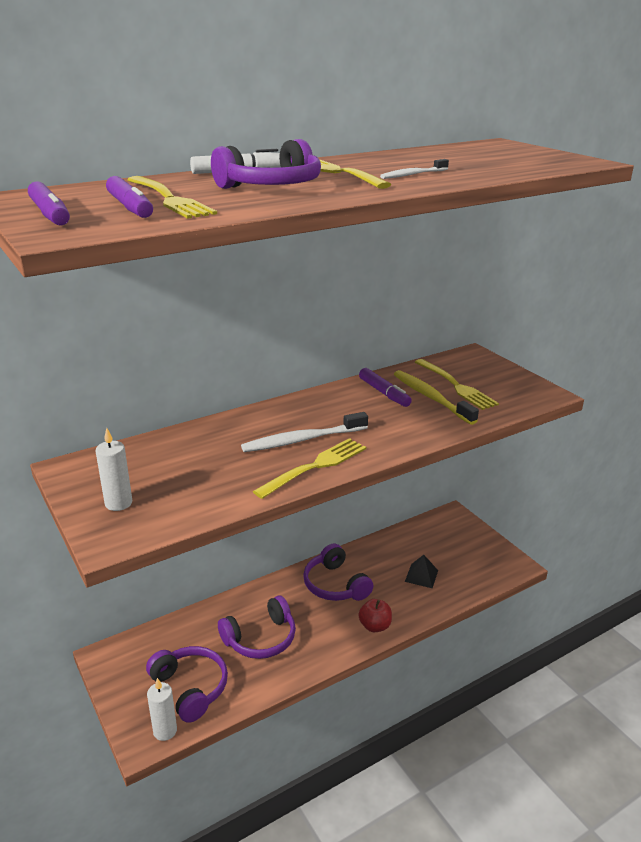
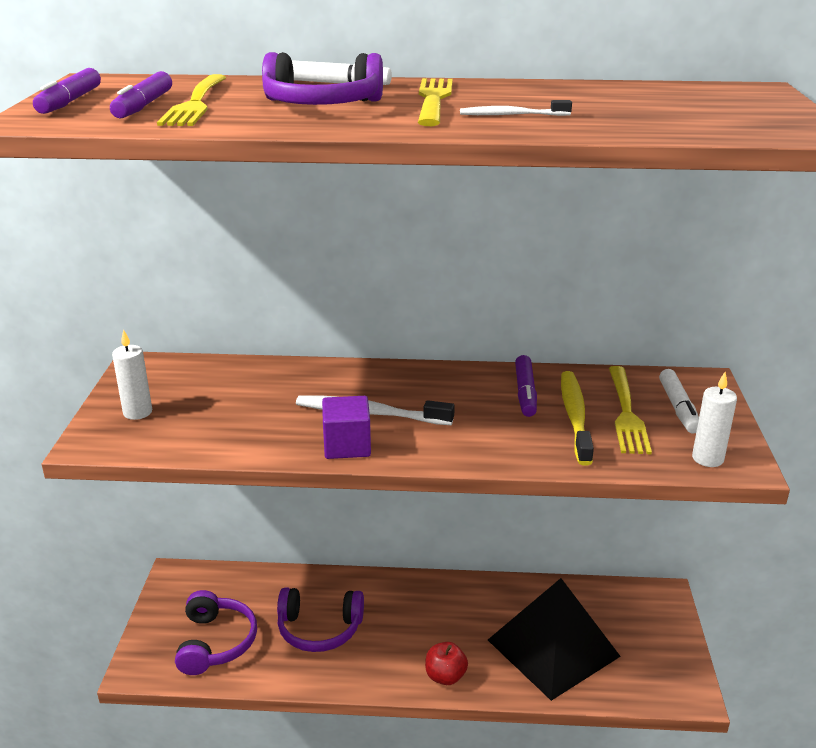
camera: 35 degrees right, 0 degrees up
white candle [147,678,177,741] -> white candle moved to [692,372,737,467]
yellow fork [253,438,366,499] -> purple cube [322,396,371,459]
purple headphones [303,544,373,601] -> none
black pyramid [405,555,438,588] -> black pyramid [488,578,621,701], size x2.49
none -> white marker [659,369,699,434]

